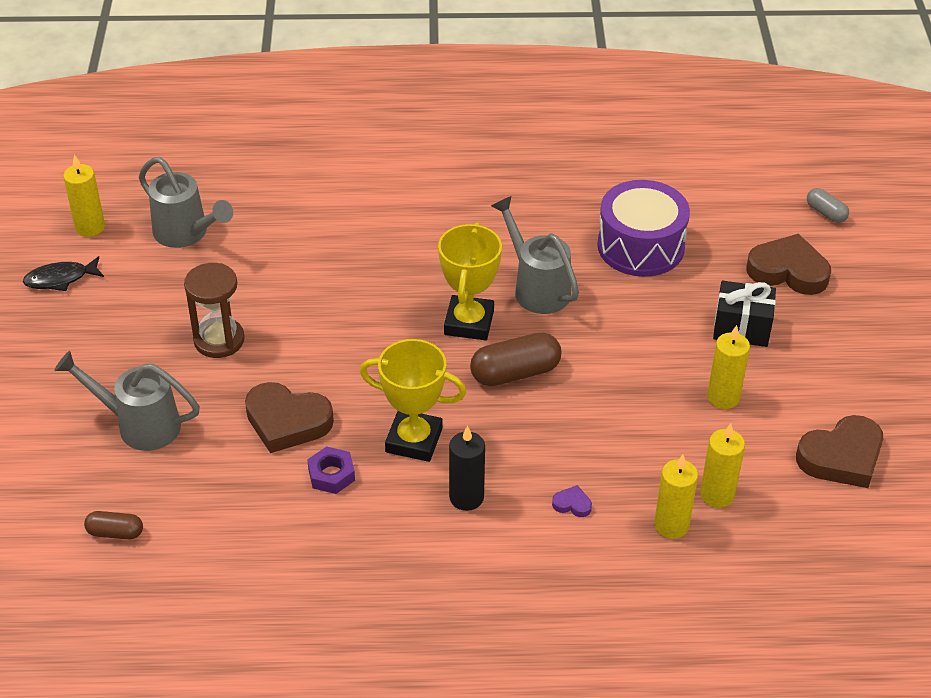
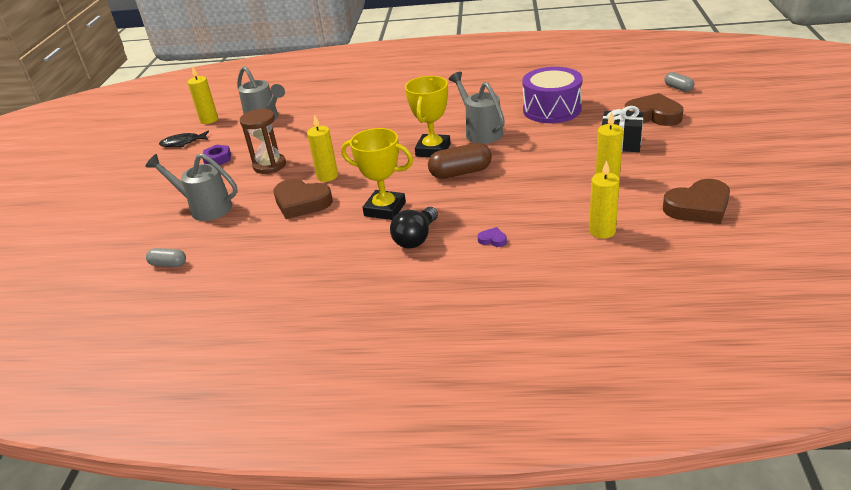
camera: 10 degrees right, 10 degrees down
brown capsule [84,511,143,540] -> grey capsule [146,248,186,267]
purple nut [307,446,355,494] -> purple nut moved to [202,145,231,165]
black candle [449,426,485,511] -> black light bulb [390,207,438,249]
yellow candle [654,455,698,539] -> yellow candle moved to [307,114,338,182]

